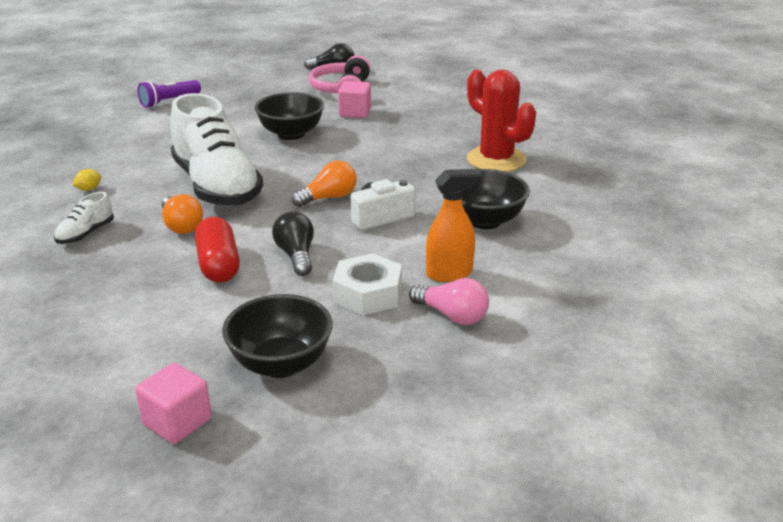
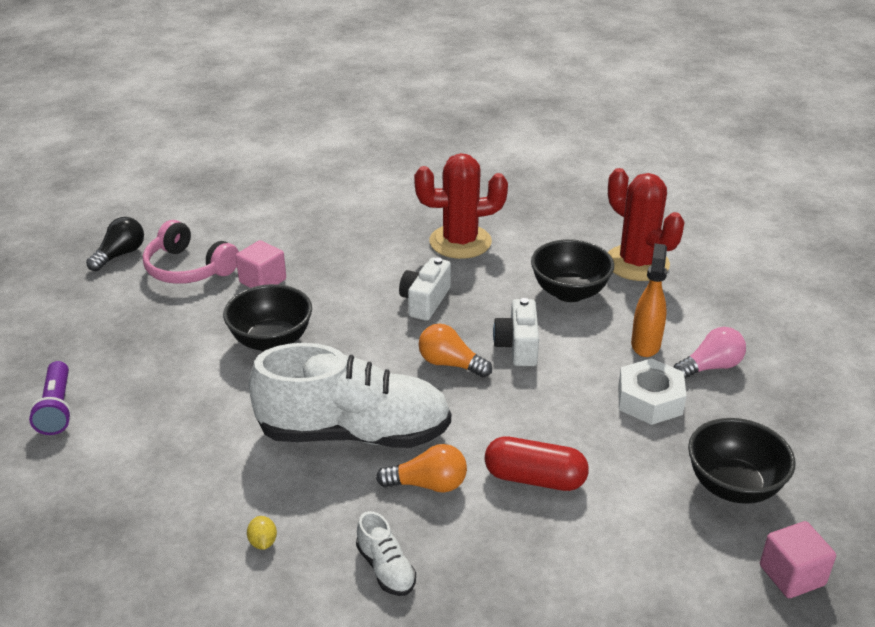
camera: 60 degrees left, 5 degrees up
black light bulb [272,211,314,276] -> none
orange light bulb [292,160,357,207] -> orange light bulb turned 60 degrees counterclockwise [419,324,492,378]
none -> white camera [399,257,451,321]
none -> red cactus [608,168,685,281]

